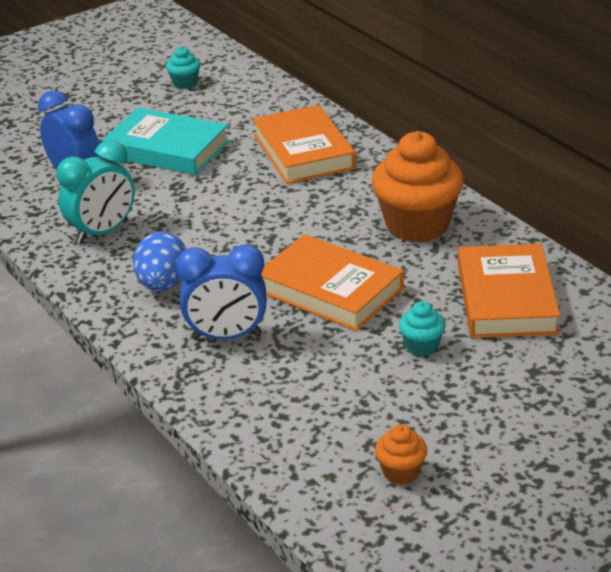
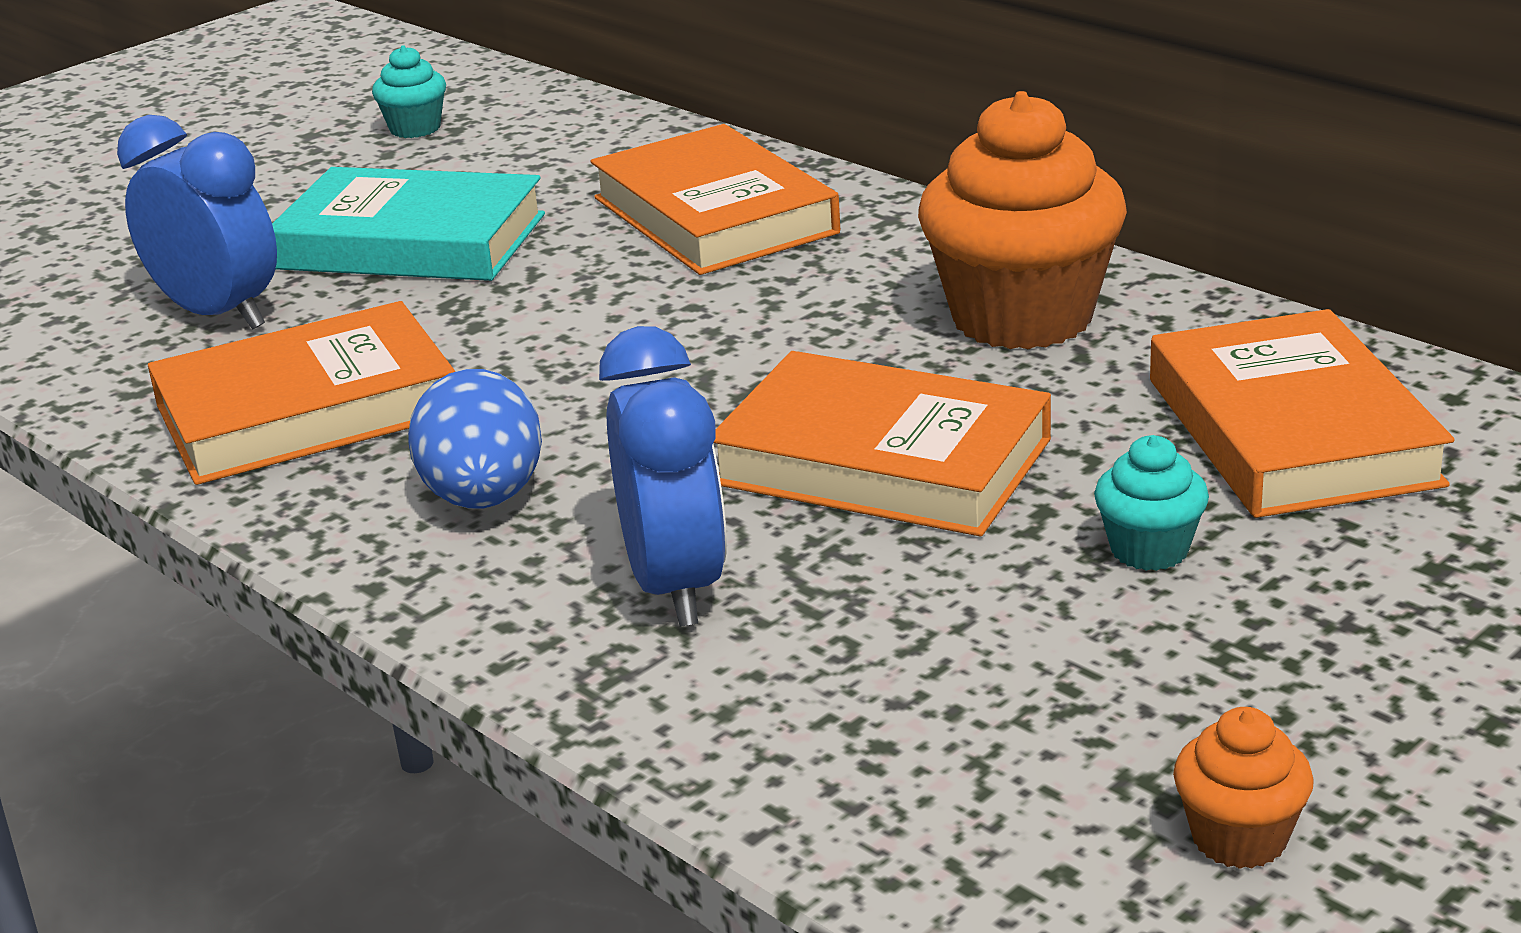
camera: 10 degrees left, 5 degrees down
turquoise clock [57,140,135,244] -> orange book [148,301,455,485]
blue clock [176,244,266,339] -> blue clock turned 90 degrees counterclockwise [599,326,727,627]

